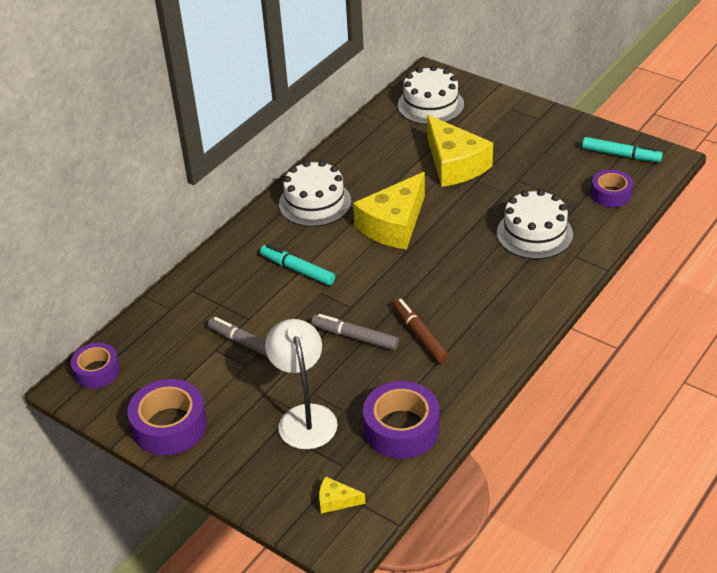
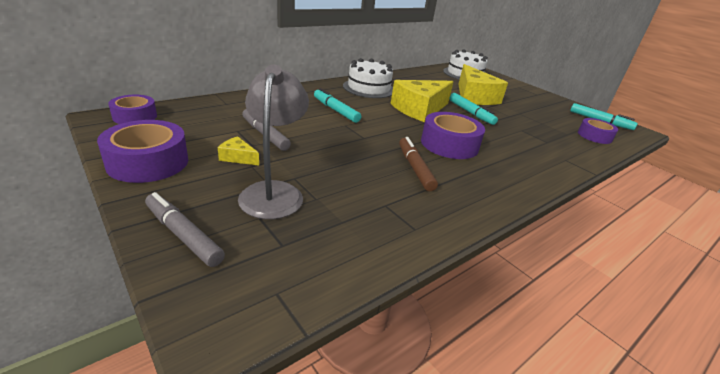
camera: 10 degrees right, 10 degrees down
white lamp [265,319,338,449] -> grey lamp [238,65,309,219]
grey marker [312,314,399,350] -> grey marker moved to [145,192,225,267]
yellow cheese [319,476,366,514] -> yellow cheese moved to [218,136,259,166]
purple tape [363,381,440,459] -> purple tape moved to [421,112,485,159]
white cake [497,189,573,259] -> none
none -> turquoise marker [449,93,498,125]

